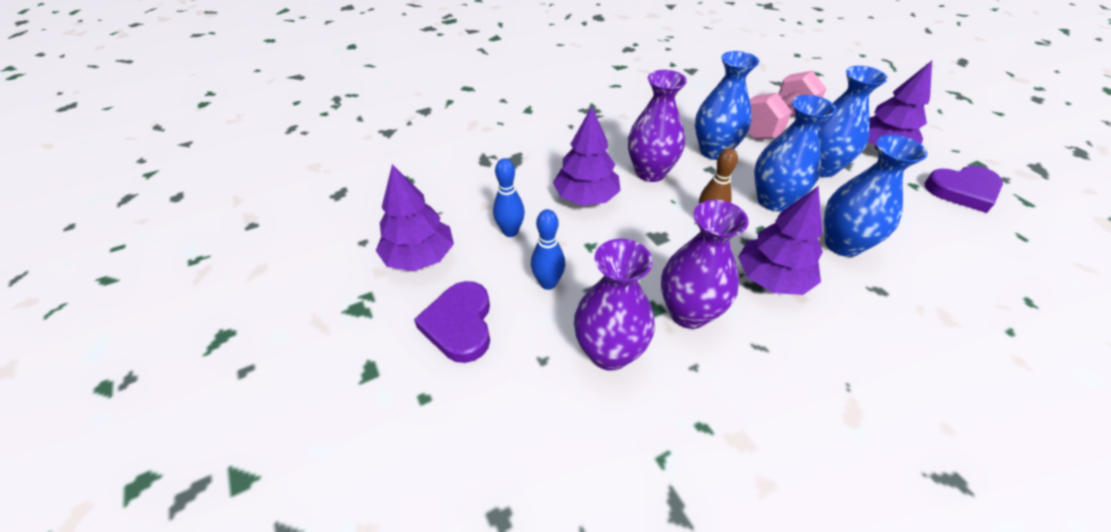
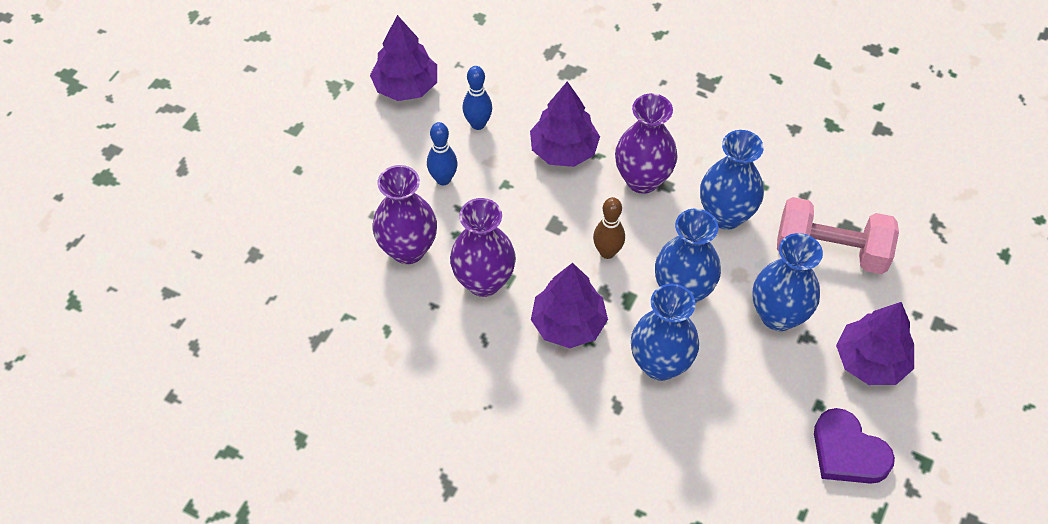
camera: 55 degrees right, 10 degrees up
purple heart [414,281,490,363] -> none

